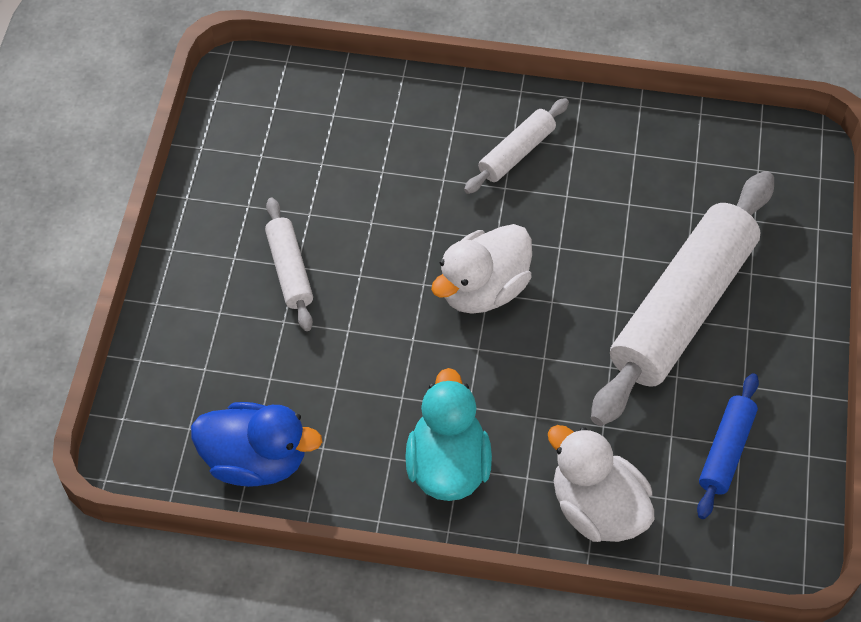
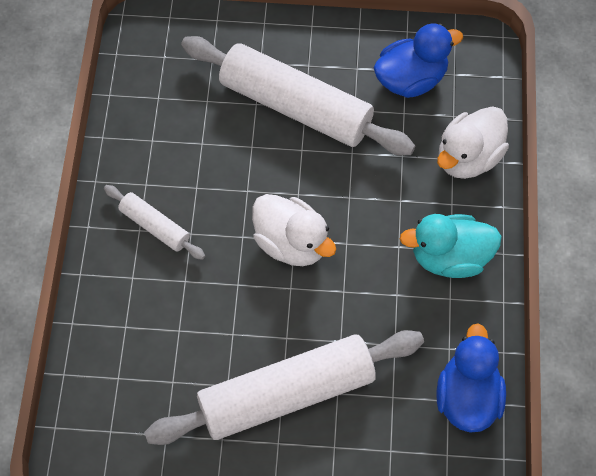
camera: 95 degrees left, 5 degrees up
white rolling pin [265,198,313,331] -> white rolling pin [144,330,424,445], size x2.12
blue rolling pin [697,373,759,519] -> blue duck [373,24,463,98]

